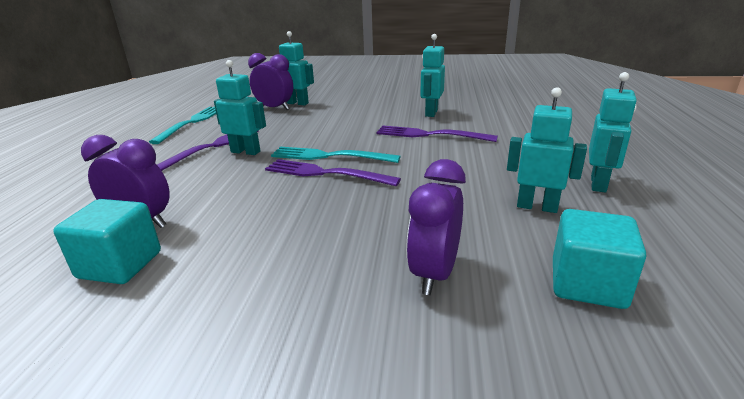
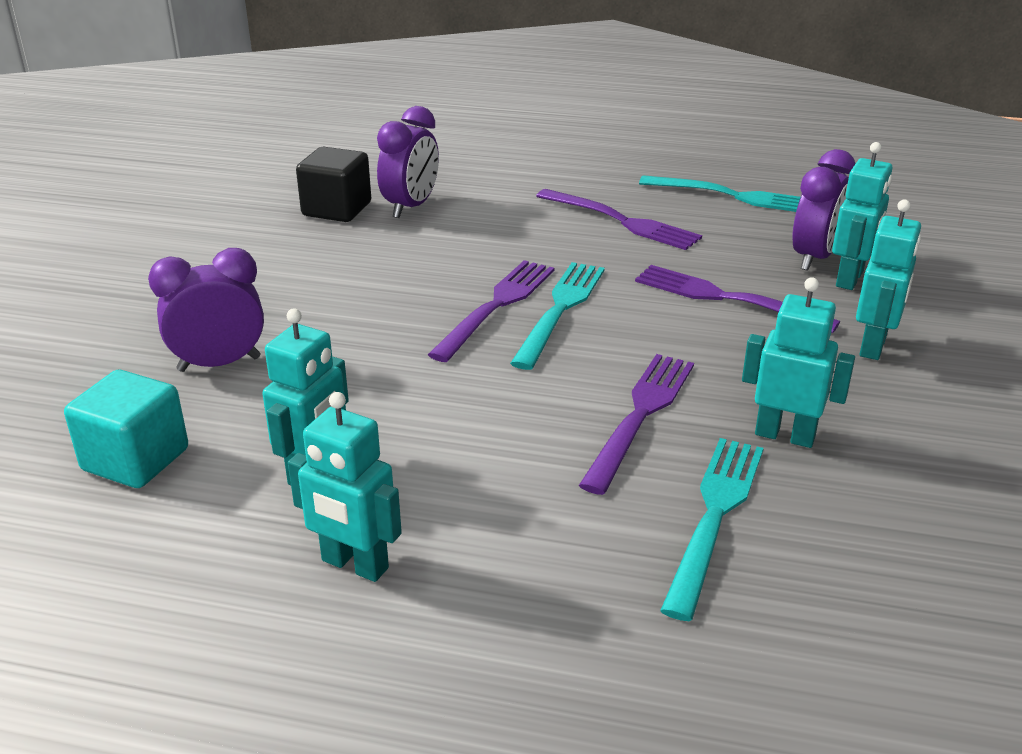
camera: 95 degrees right, 5 degrees up
turquoise cube [53,199,161,284] -> black cube [296,147,371,222]
turquoise robot [214,60,266,155] -> turquoise robot moved to [856,199,921,360]
purple clock [406,159,466,295] -> purple clock turned 45 degrees counterclockwise [148,248,264,372]
none -> purple fork [635,265,840,333]
none -> turquoise fork [660,438,763,621]

